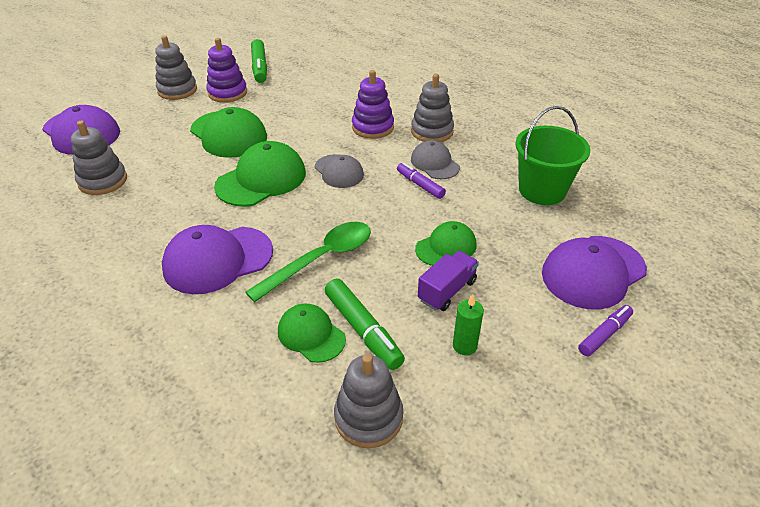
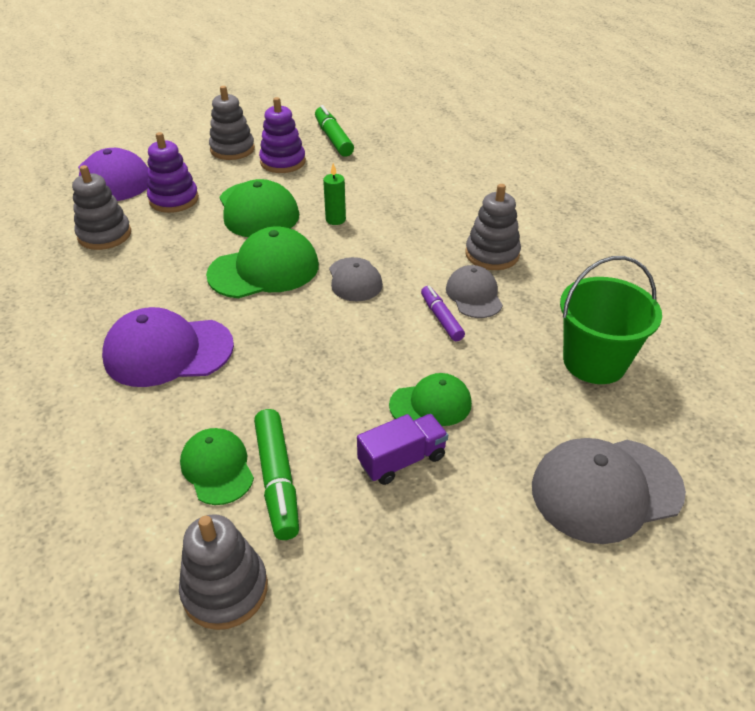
camera: 20 degrees right, 0 degrees up
green spoon [245,222,371,302] -> none
green marker [251,39,267,83] -> green marker turned 150 degrees clockwise [315,105,354,157]
purple stacking toy [352,70,394,139] -> purple stacking toy moved to [147,132,199,213]
green candle [453,294,484,355] -> green candle moved to [323,163,346,225]
purple cap [542,236,647,310] -> grey cap [532,438,686,544]
purple marker [578,305,633,356] -> none

